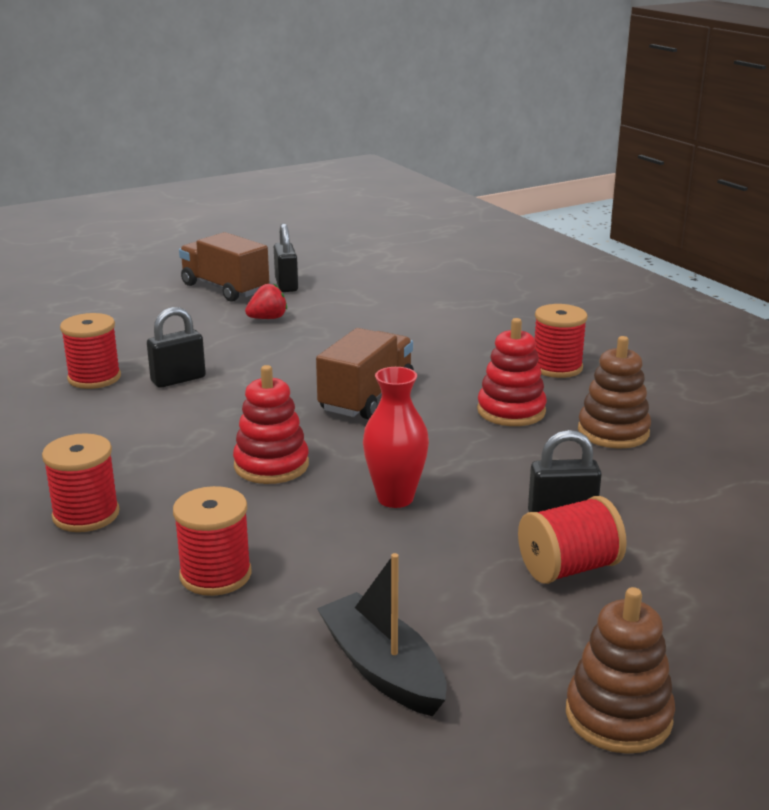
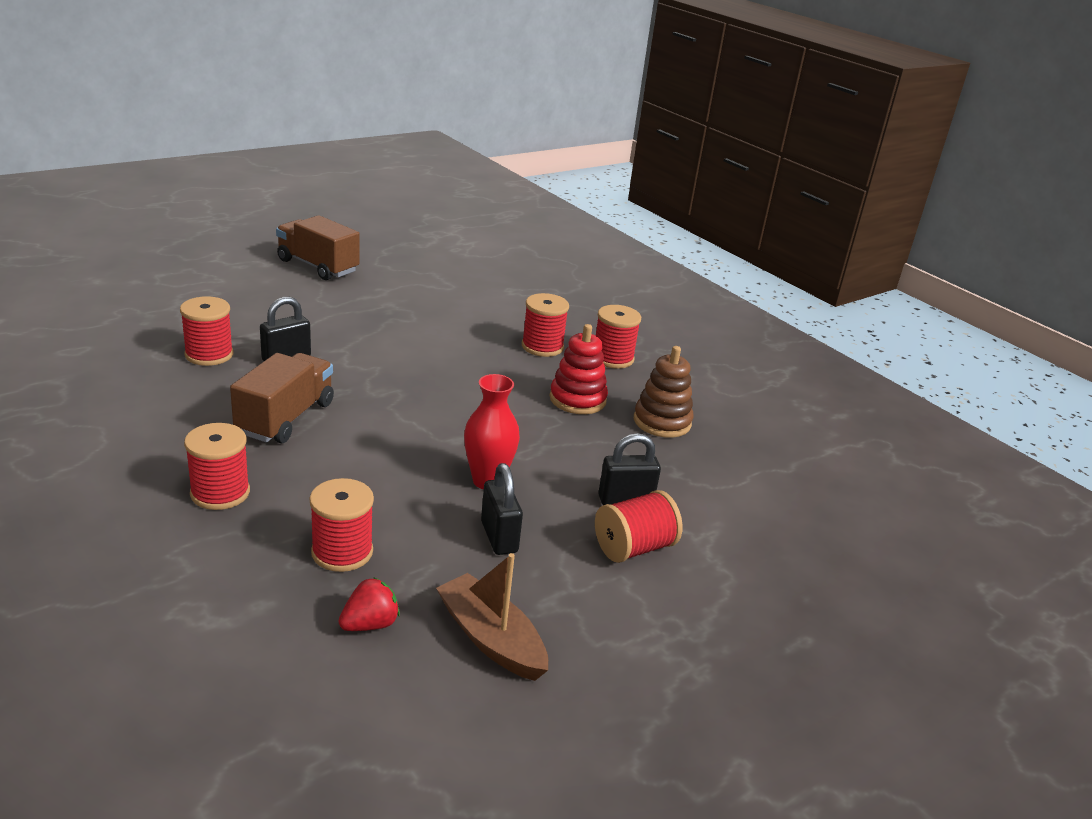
camera: 10 degrees left, 5 degrees up
red stacking toy [233,365,309,484] -> none
red strawberry [245,283,287,319] -> red strawberry moved to [338,577,400,631]
black padlock [274,223,298,292] -> black padlock moved to [481,463,523,555]
brown truck [316,328,414,419] -> brown truck moved to [230,353,334,443]
black boat [317,553,447,717] -> brown boat [436,553,548,681]
brown stacking toy [566,587,675,754] -> none
none -> red spool [522,293,569,357]

